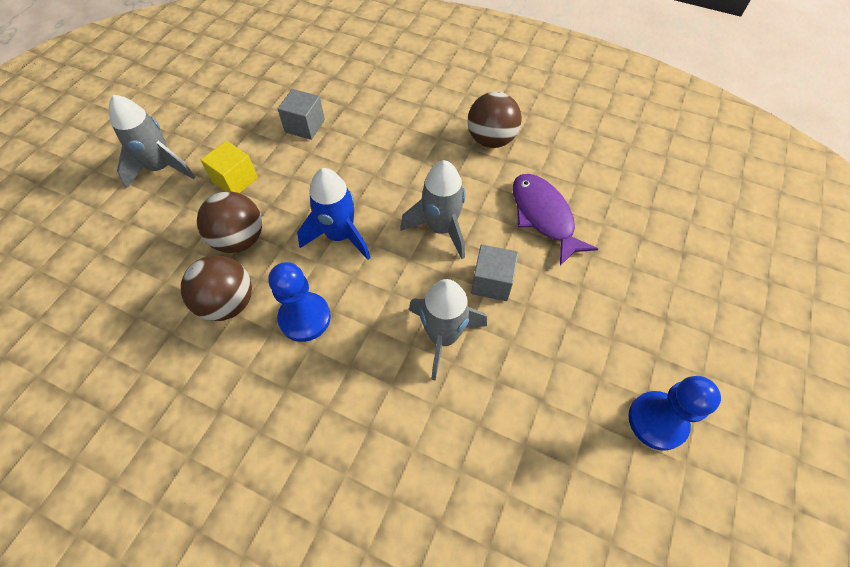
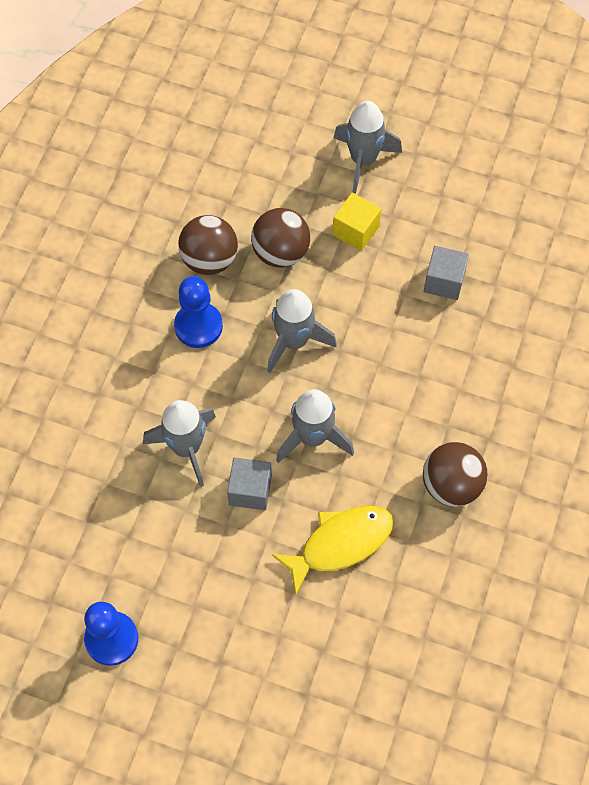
camera: 85 degrees right, 5 degrees up
blue rocket [297,168,370,260] -> grey rocket [267,289,337,373]
purple fish [513,174,598,266] -> yellow fish [272,506,394,595]

